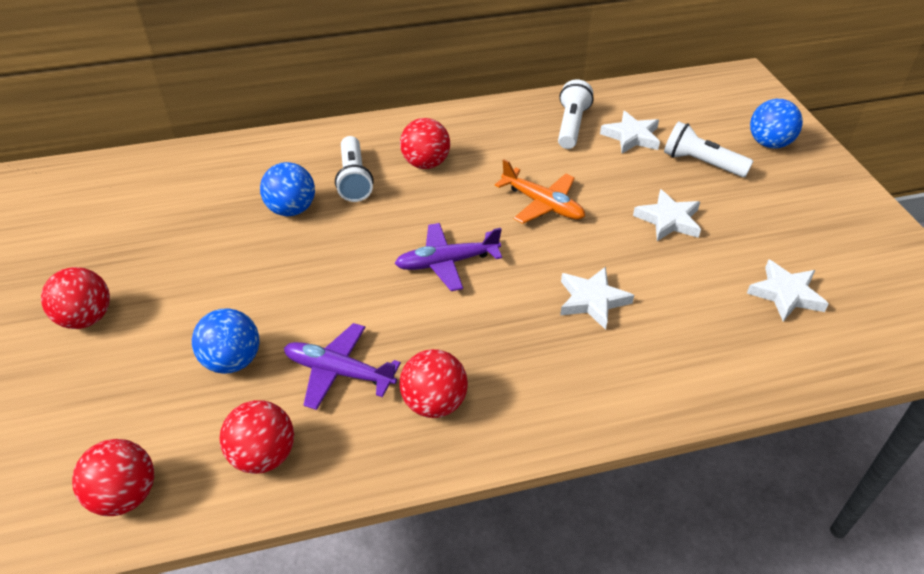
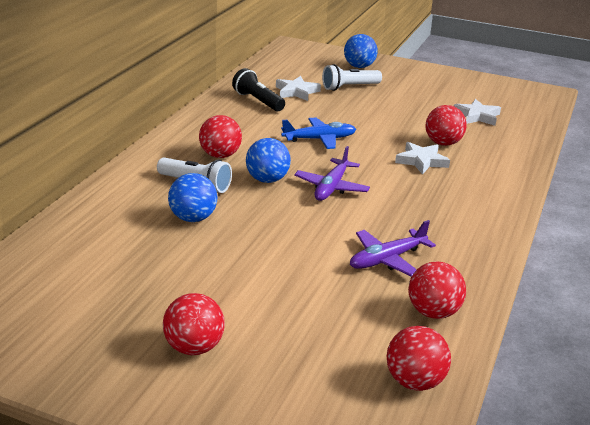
camera: 55 degrees left, 15 degrees down
blue ball [192,309,260,374] -> blue ball moved to [246,138,291,183]
red ball [400,349,468,418] -> red ball moved to [426,105,467,146]
orange plane [495,159,585,224] -> blue plane [281,117,356,149]
white flashlight [558,80,594,149] -> black flashlight [232,68,285,111]
white star [633,189,701,241] -> none

